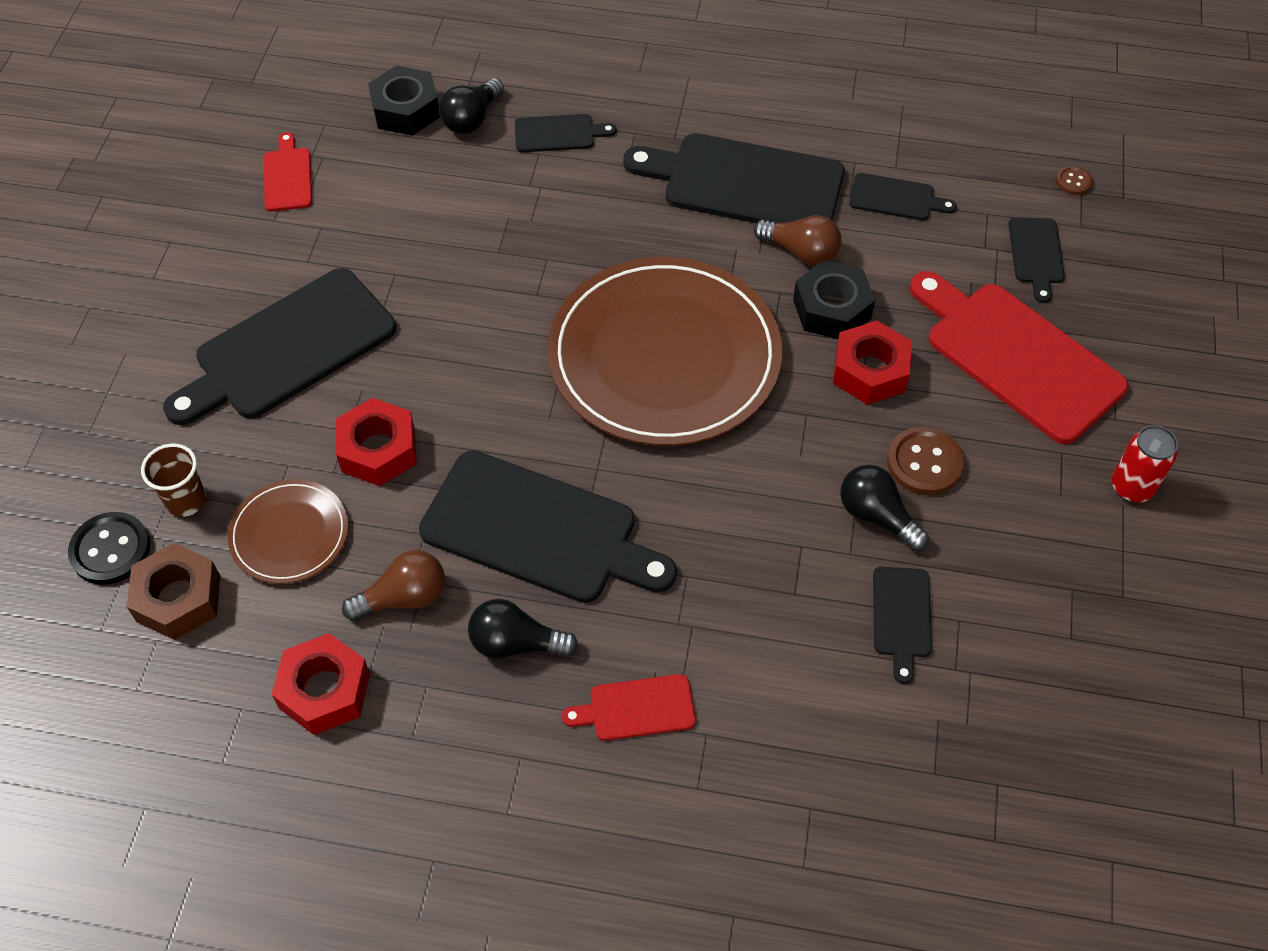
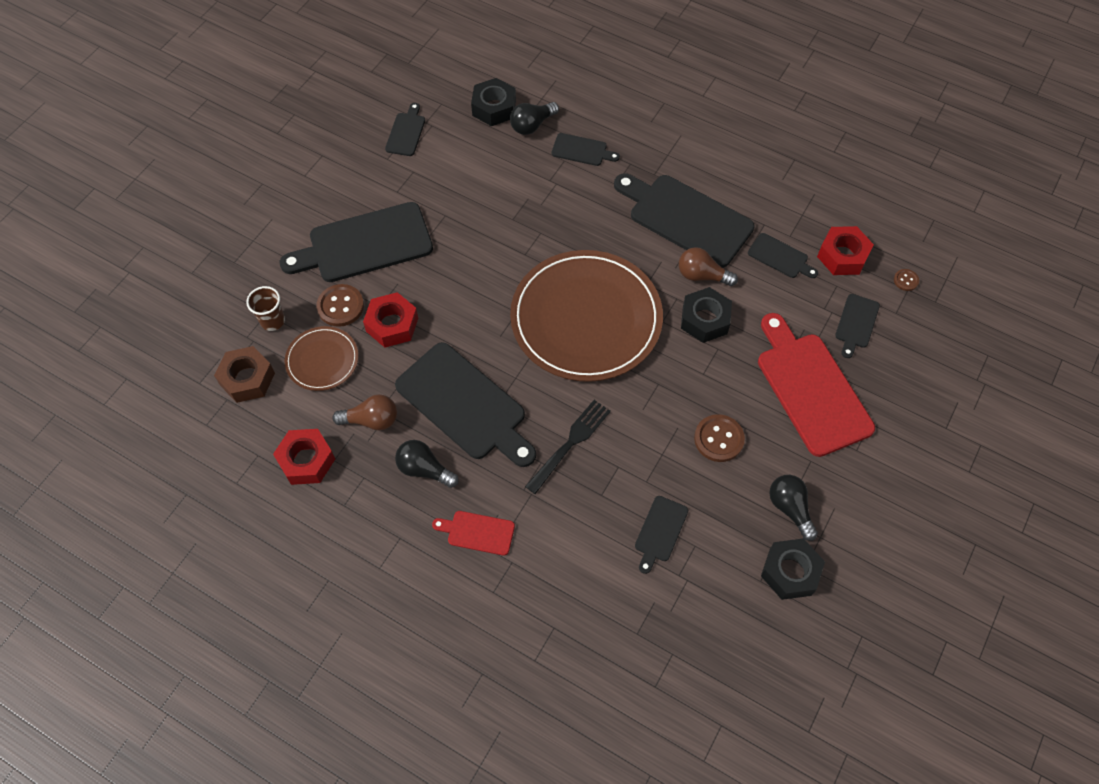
camera: 20 degrees right, 5 degrees up
black button [68,512,150,585] -> none
red cutting board [264,132,312,211] -> black cutting board [385,103,425,156]
brown light bulb [754,215,841,266] -> brown light bulb turned 150 degrees clockwise [679,247,738,286]
red nut [833,320,912,405] -> red nut moved to [817,226,874,275]
black light bulb [840,465,929,551] -> black light bulb moved to [769,475,818,541]
red can [1112,425,1178,503] -> none
none -> brown button [317,284,364,327]
none -> black fork [525,400,611,494]
none -> black nut [761,538,825,600]

